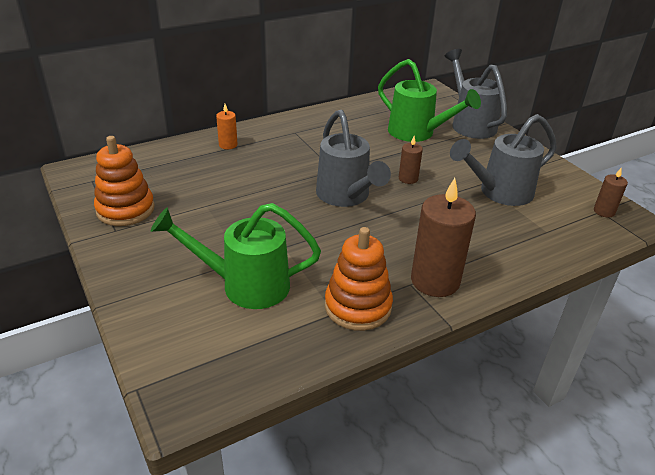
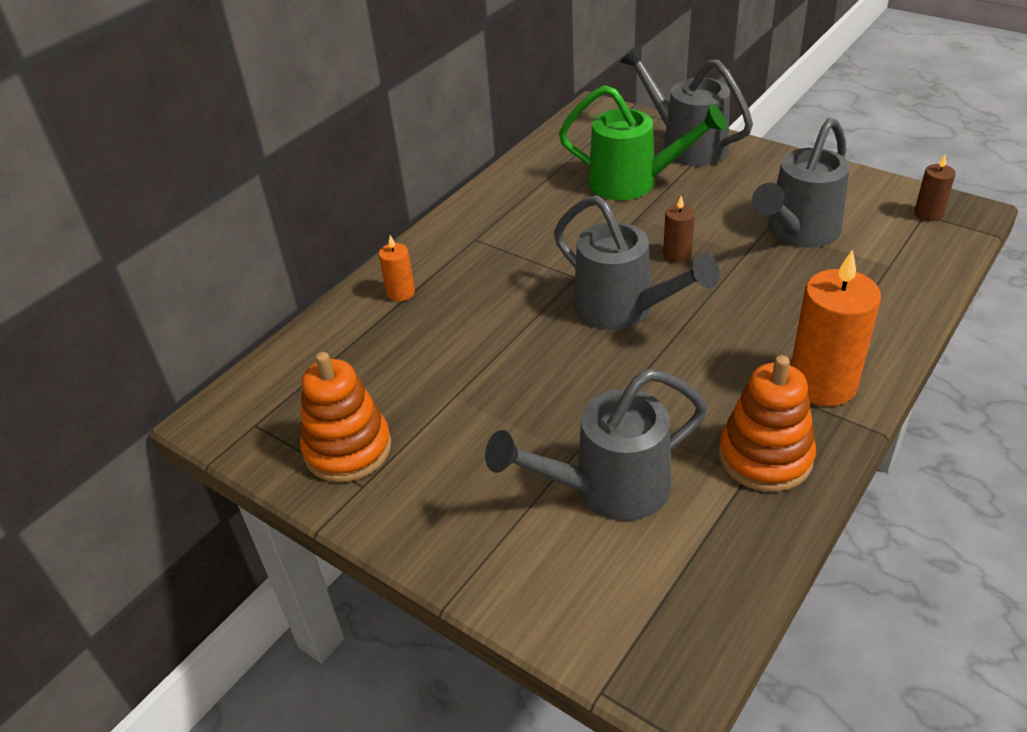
camera: 20 degrees left, 5 degrees up
green watering can [151,203,321,309] -> grey watering can [485,369,707,521]
brown candle [411,178,476,297] -> orange candle [791,249,881,406]

